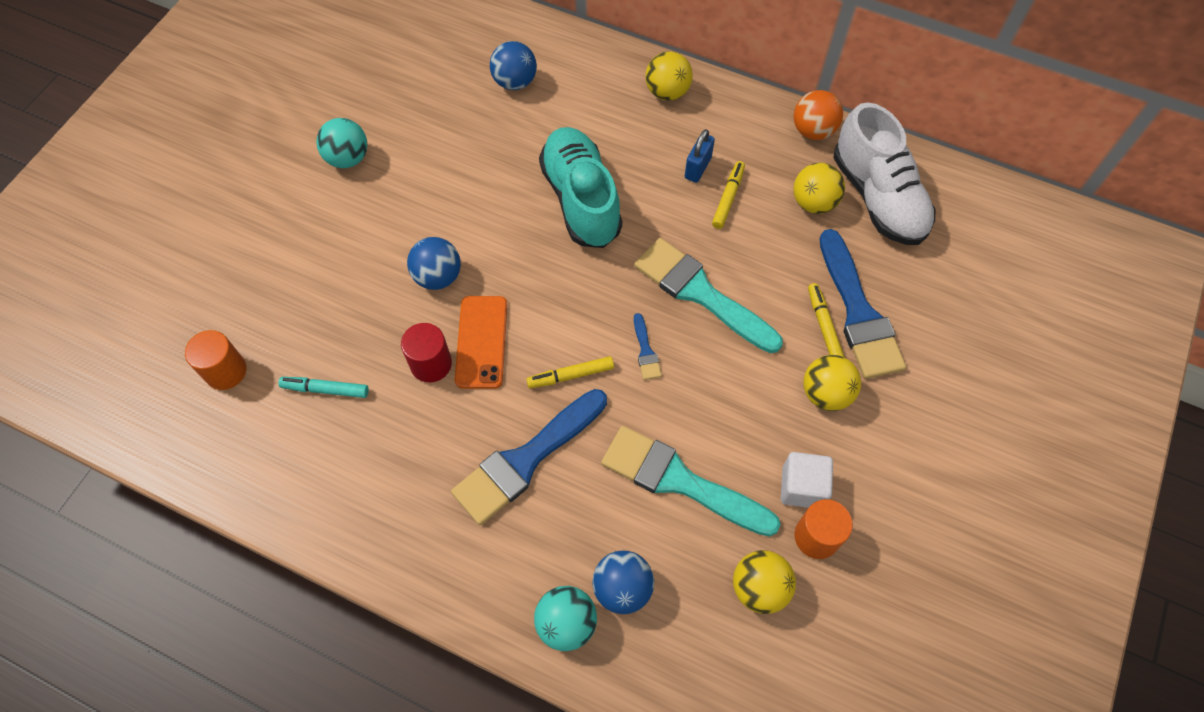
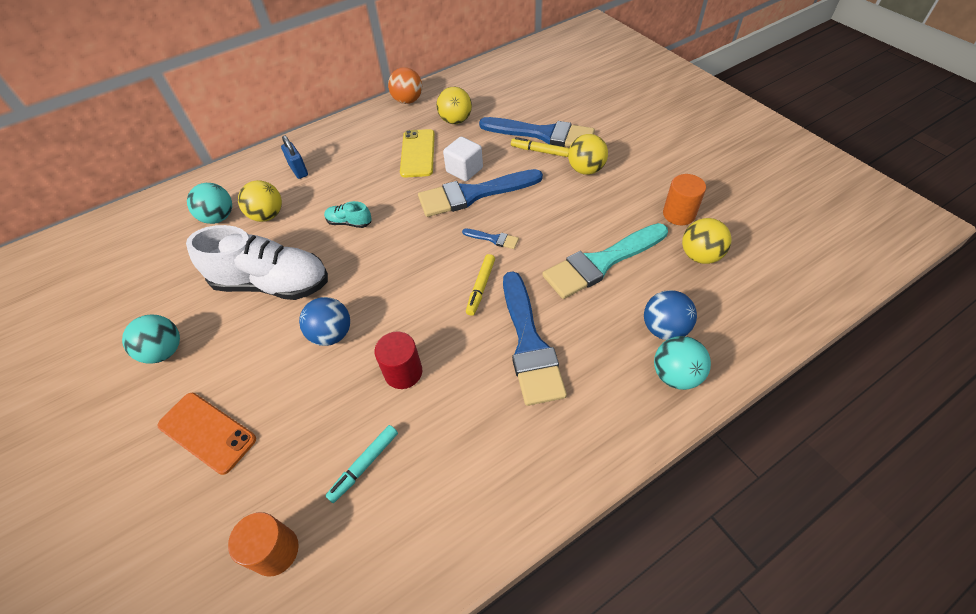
camera: 55 degrees left, 10 degrees down
orange phone [455,296,507,389] -> orange phone moved to [157,393,256,475]
blue ball [490,41,537,90] -> turquoise ball [187,183,232,224]
turquoise shoe [539,127,622,248] -> turquoise shoe [324,201,372,228], size x0.43
turquoise brush [634,238,783,353] -> blue brush [418,169,543,217]
yellow ball [645,51,693,101] -> yellow ball moved to [238,180,282,222]
blue padlock [685,129,715,183] -> blue padlock moved to [281,135,308,179]
yellow marker [712,161,745,229] -> yellow phone [400,129,435,178]
white cube [781,452,833,508] -> white cube moved to [443,137,483,181]
white shoe [833,103,936,245] -> white shoe moved to [186,225,328,300]

